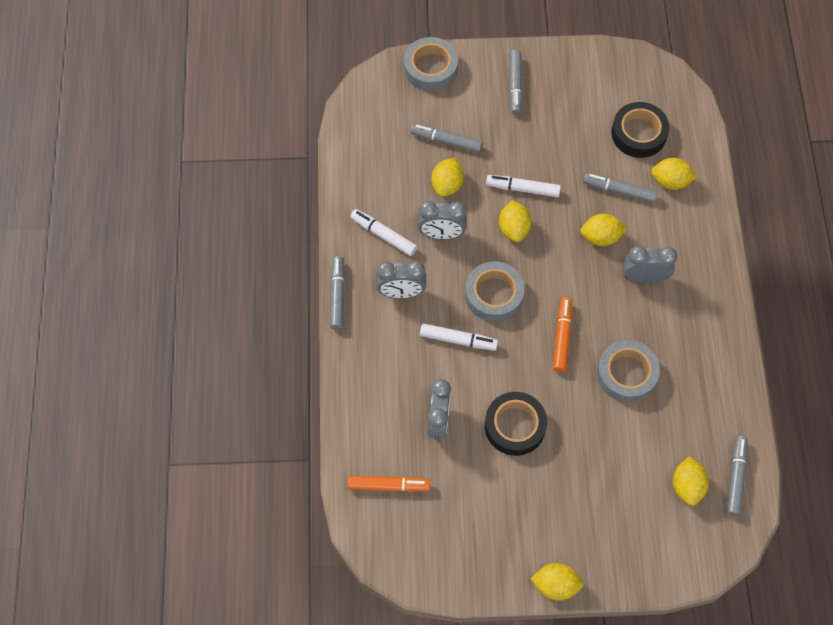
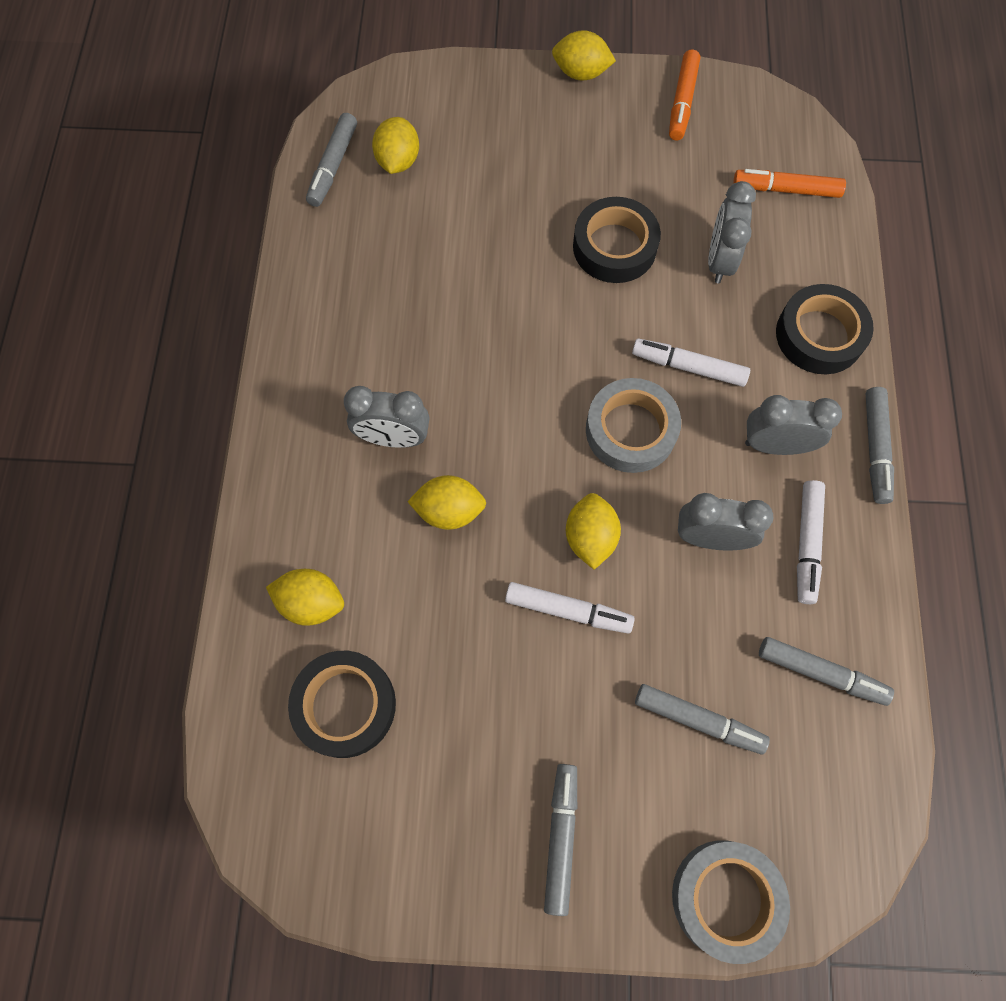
camera: 175 degrees left, 5 degrees up
white marker [350,209,417,256] -> white marker turned 60 degrees clockwise [797,480,825,604]
yellow lemon [431,158,464,197] -> none
orange marker [553,297,572,372] -> orange marker moved to [669,50,700,140]
grey marker [583,173,658,203] -> grey marker moved to [759,637,894,706]
grey tape [597,340,660,403] -> none
none -> black tape [776,284,874,374]

